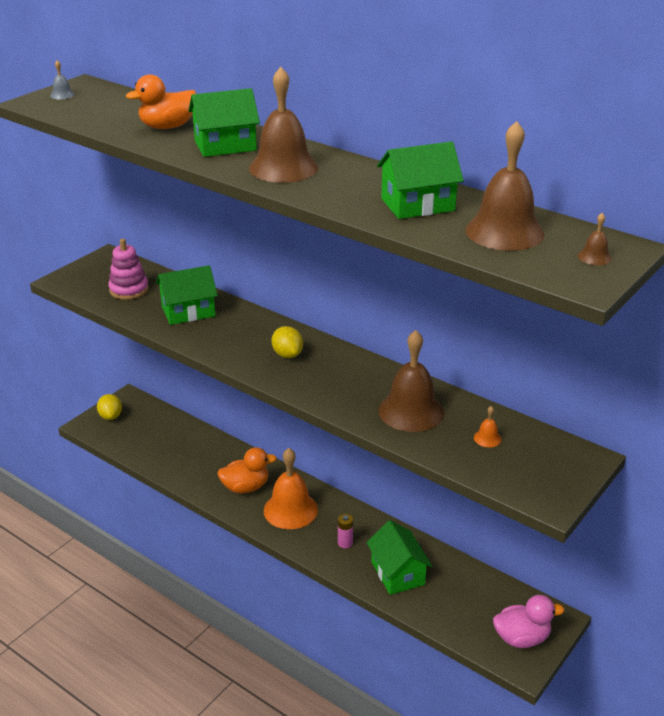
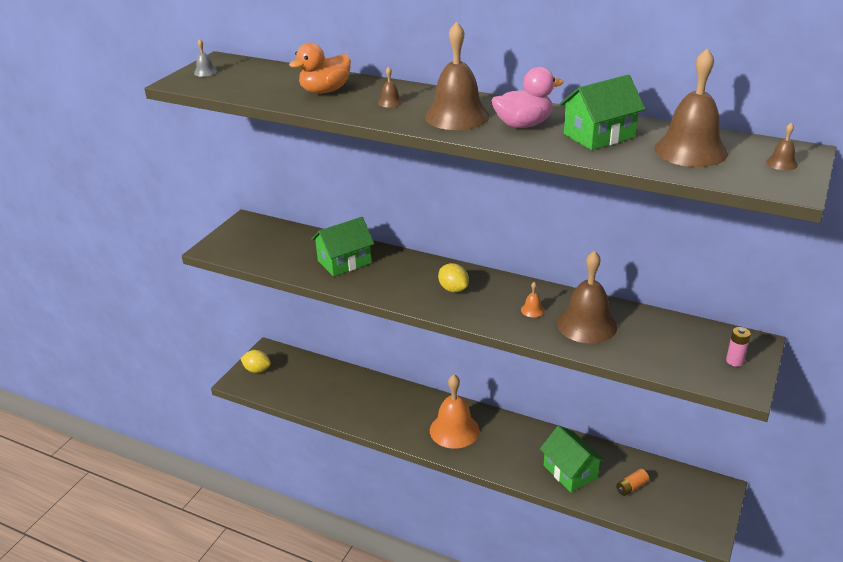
camera: 10 degrees left, 0 degrees up
yellow lemon [97,394,122,420] -> yellow lemon turned 45 degrees counterclockwise [240,350,271,373]
pink stacking toy [108,239,149,300] -> none
green house [188,88,260,157] -> brown bell [378,66,403,108]
orange duck [217,447,277,494] -> none
pink battery [338,514,353,548] -> pink battery moved to [726,327,751,367]
orange bell [474,406,502,447] -> orange bell moved to [521,282,545,317]
pink duck [493,595,564,648] -> pink duck moved to [492,67,564,128]
none -> orange battery [616,469,649,496]

